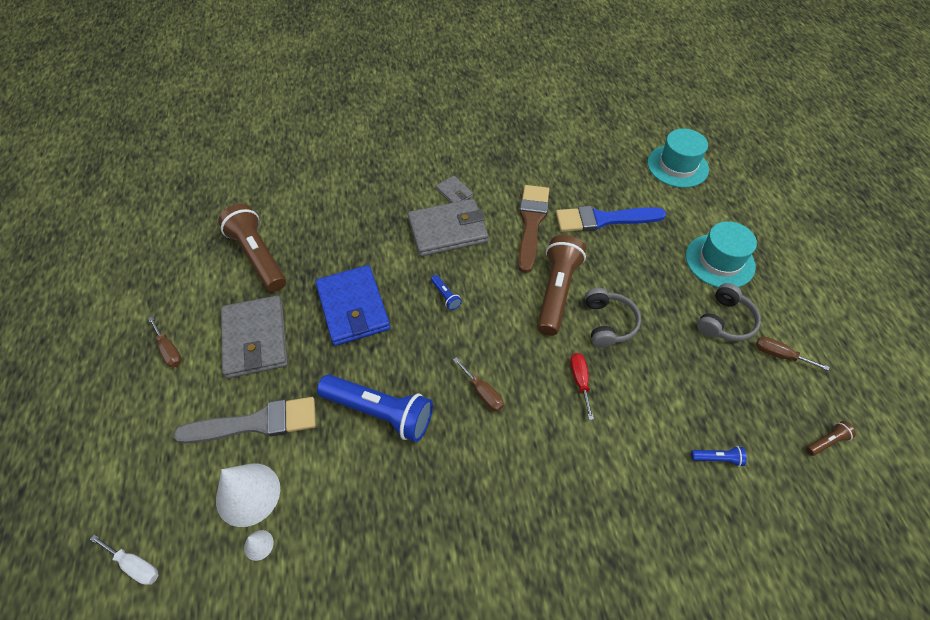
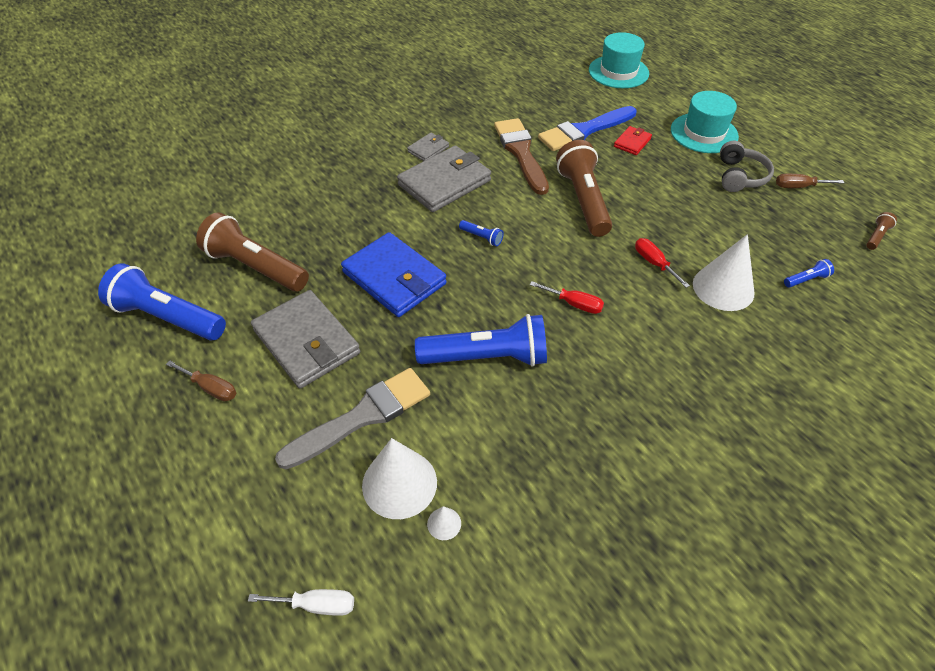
camera: 25 degrees left, 5 degrees down
grey wallet [436,176,473,203] -> grey wallet turned 75 degrees counterclockwise [407,133,449,161]
brown screwdriver [453,357,504,412] -> red screwdriver [530,281,604,314]
grey headphones [585,288,641,348] -> none
none -> blue flashlight [98,263,226,341]
none -> red wallet [614,126,652,155]
none -> white cone [693,234,755,311]

